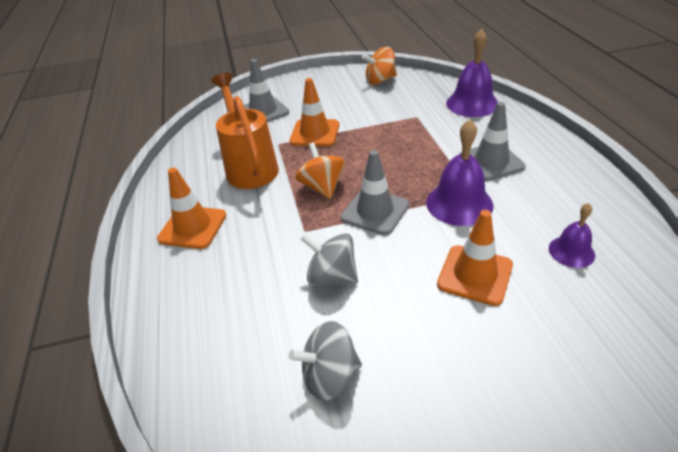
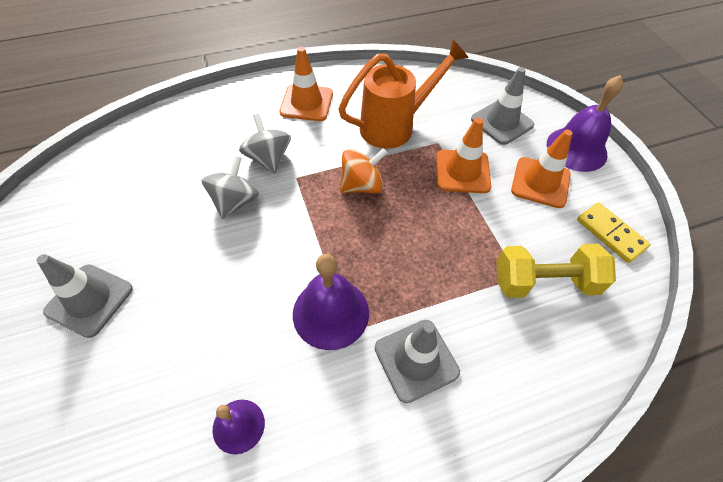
camera: 80 degrees right, 15 degrees up
grey spinning top [289,321,362,401] -> grey spinning top moved to [239,114,291,174]
grey traffic cone [341,150,409,235] -> grey traffic cone moved to [37,254,133,338]
orange spinning top [362,47,397,85] -> yellow domino [577,202,651,263]
orange traffic cone [437,210,513,306] -> orange traffic cone moved to [511,129,573,208]
purple bell [446,29,498,117] -> purple bell moved to [547,75,624,172]
none -> yellow dumbbell [496,244,616,298]

